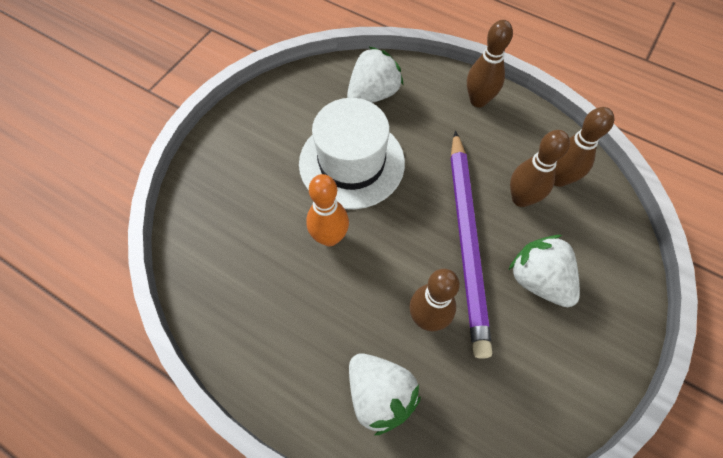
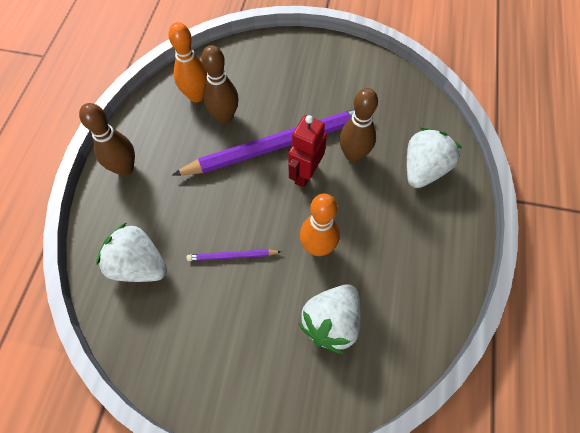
camera: 110 degrees left, 0 degrees up
white hat [299,98,405,209] -> purple pencil [187,249,281,261]
white strawberry [509,235,580,307] -> white strawberry moved to [299,284,361,354]
brown bowling pin [554,107,614,187] -> orange bowling pin [168,22,207,102]
none -> red robot [288,115,327,188]

